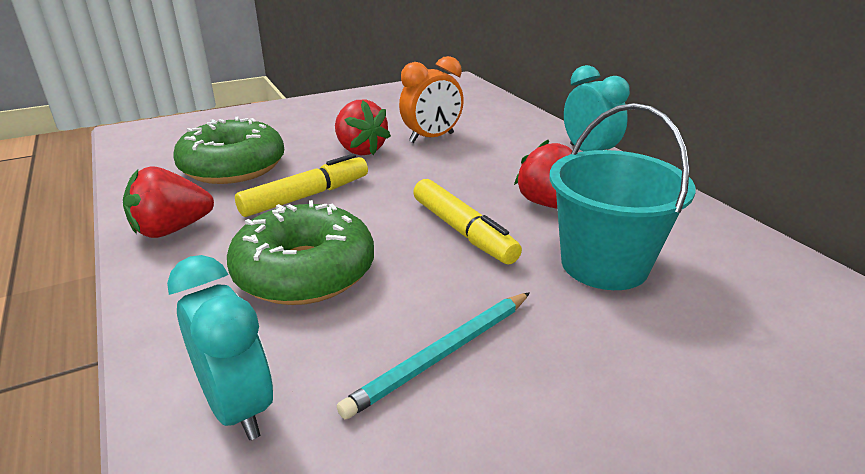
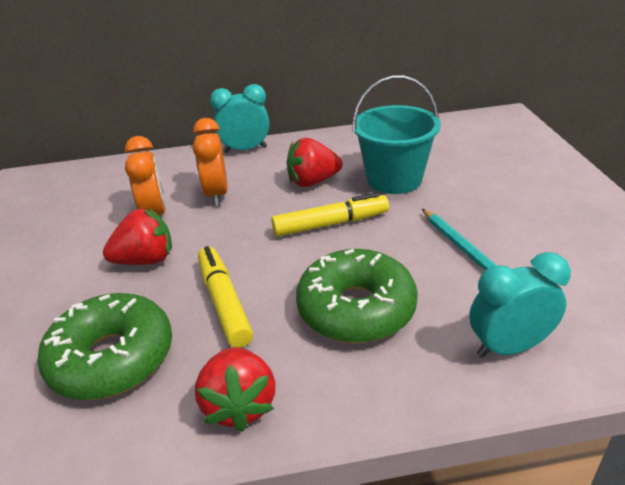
camera: 70 degrees left, 5 degrees up
none -> orange clock [193,118,228,206]

